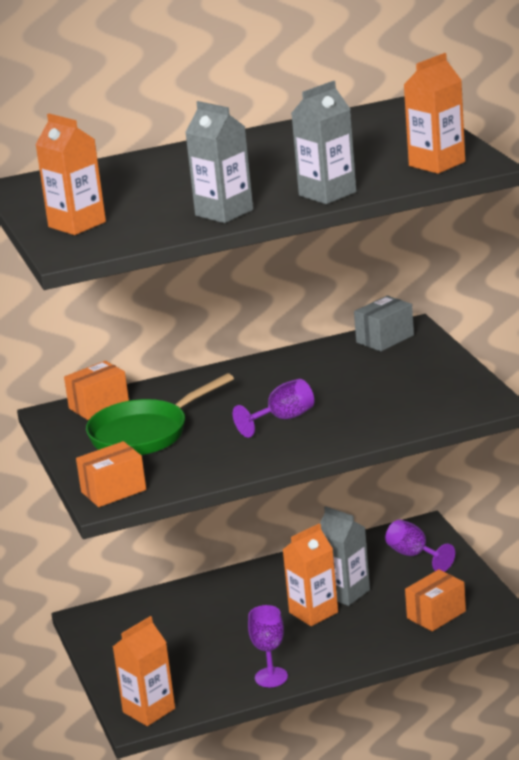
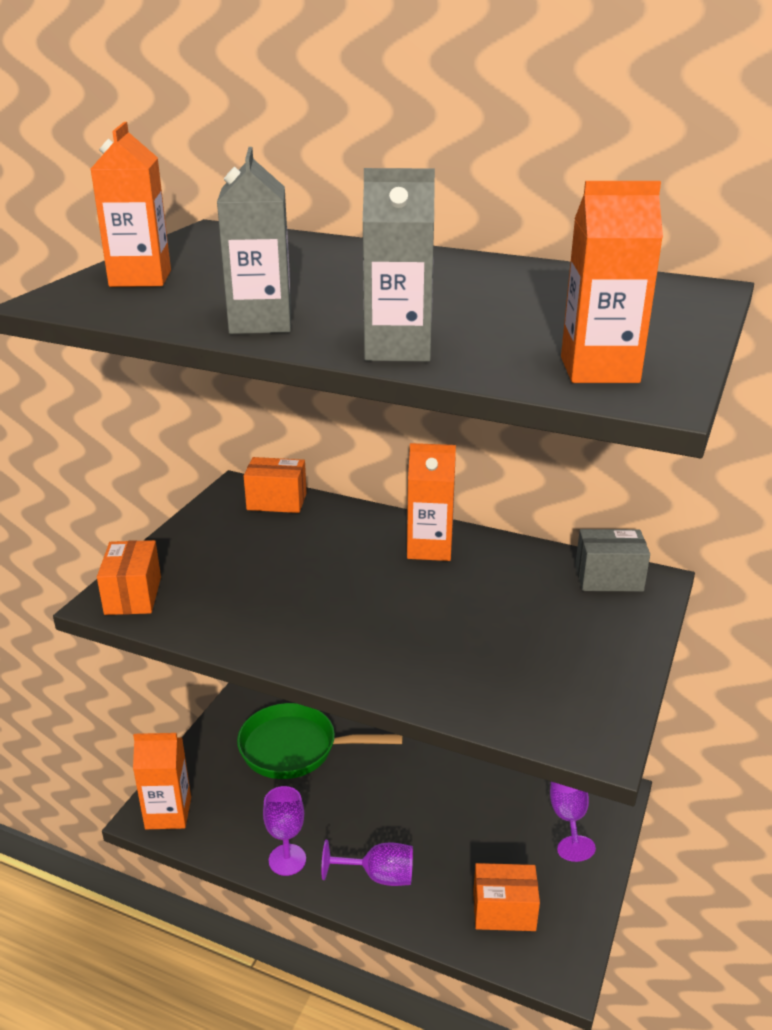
camera: 40 degrees right, 5 degrees up
orange box [76,441,146,507] -> orange box turned 75 degrees clockwise [97,540,161,615]
green pan [86,373,234,455] -> green pan moved to [237,703,403,779]
purple goblet [233,379,314,438] -> purple goblet moved to [321,840,413,886]
orange carton [283,523,338,626] -> orange carton moved to [407,443,456,561]
grey carton [320,506,370,606] -> none

